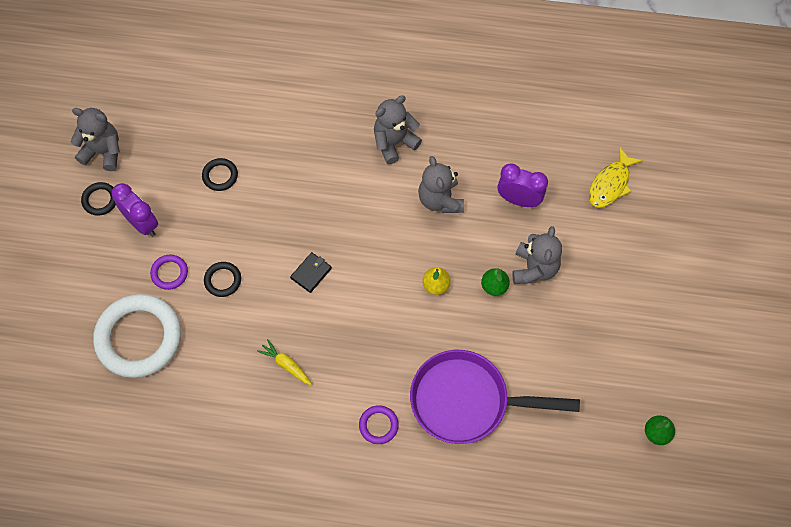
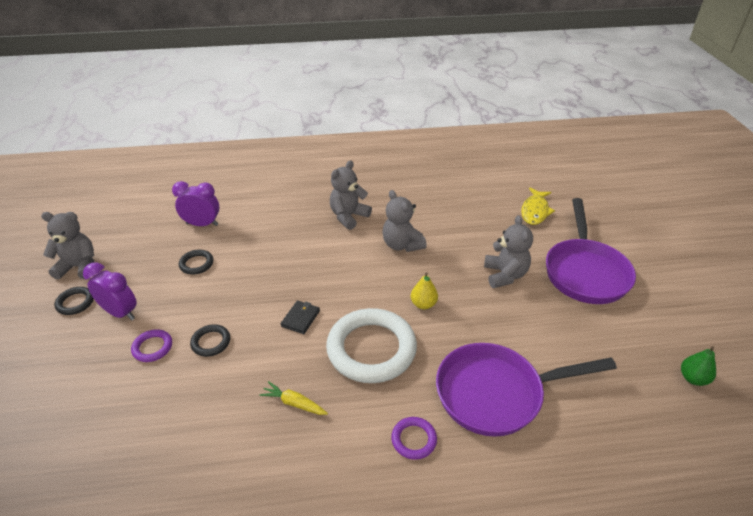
camera: 15 degrees left, 25 degrees down
white ring [93,294,181,378] -> white ring moved to [326,308,417,383]
green pear [481,268,510,296] -> none
purple clock [497,163,548,207] -> purple clock moved to [172,181,219,226]
none -> purple pan [546,198,636,304]

